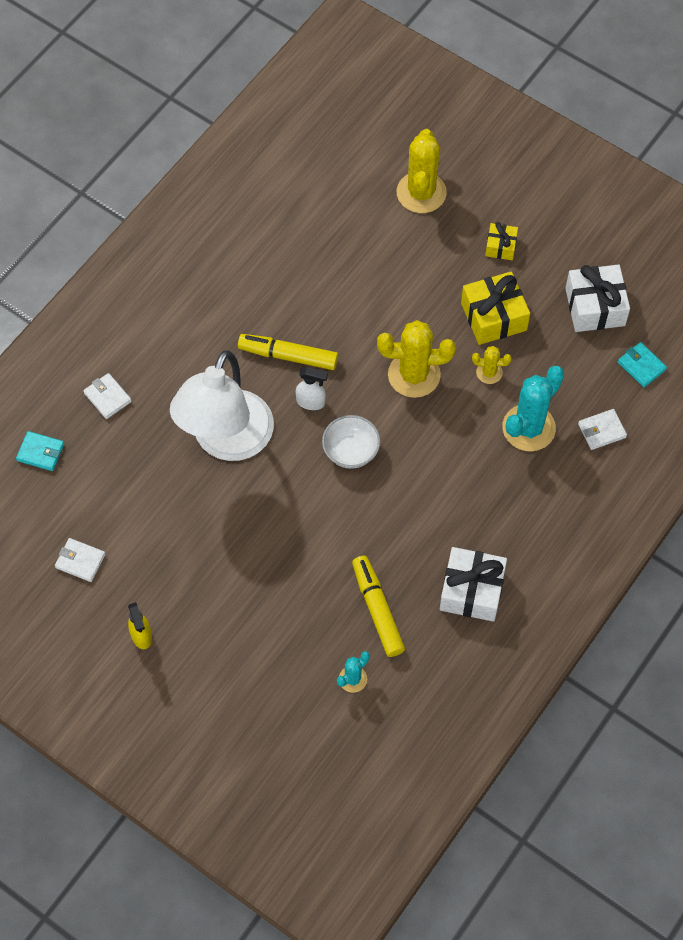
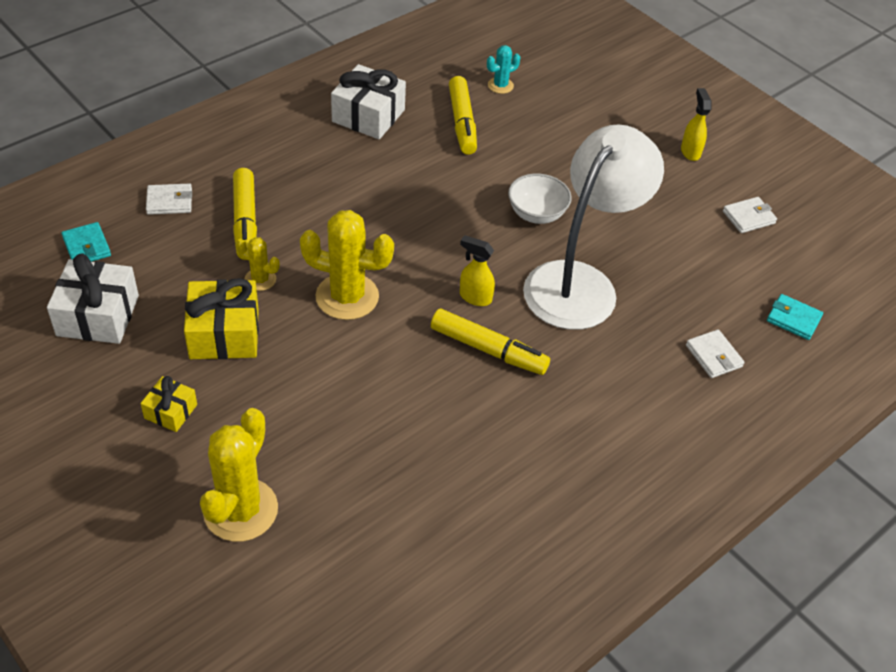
camera: 170 degrees left, 15 degrees down
white wallet [55,538,106,582] -> white wallet turned 60 degrees counterclockwise [723,197,777,233]
white spray bottle [296,367,328,410] -> yellow spray bottle [460,235,495,306]
white bowl [322,415,380,469] -> white bowl moved to [508,173,572,224]
turquoise cactus [502,366,564,451] -> yellow marker [233,168,257,260]

